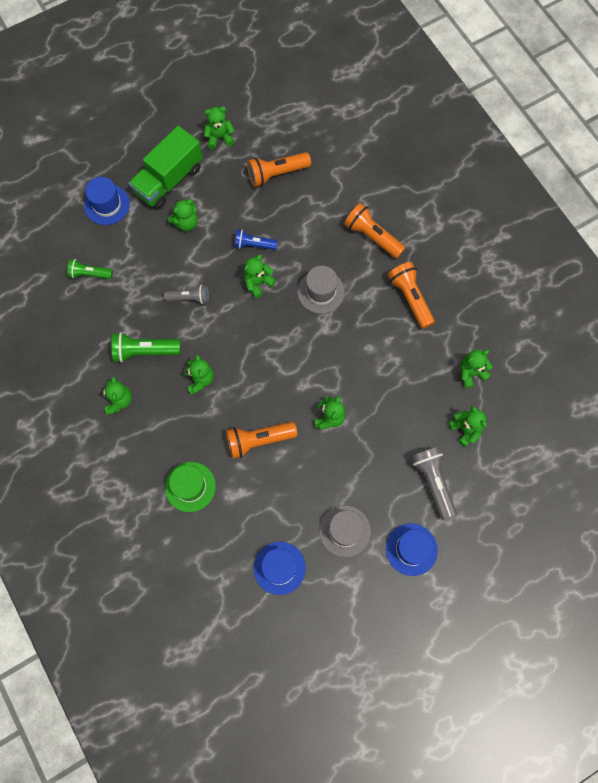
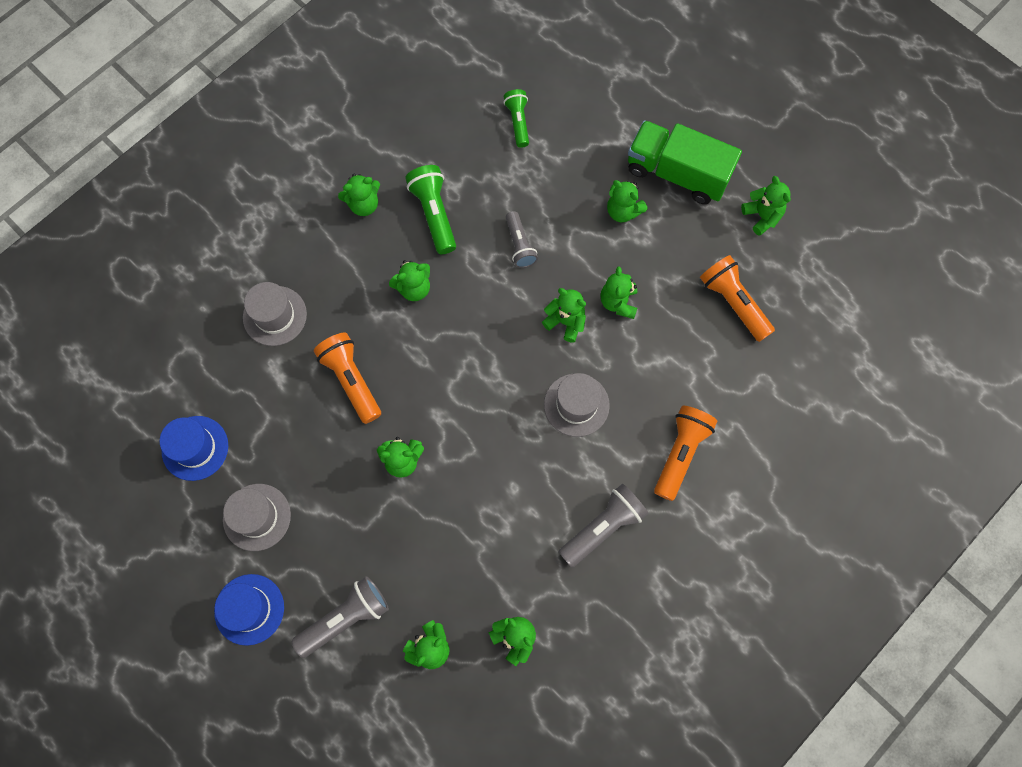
camera: 75 degrees right, 0 degrees up
blue hat [84,177,130,225] -> none
green hat [165,462,216,512] -> grey hat [243,282,307,346]
blue flashlight [235,230,278,250] -> green teddy bear [600,266,637,319]
orange flashlight [388,262,435,329] -> grey flashlight [559,484,649,568]

